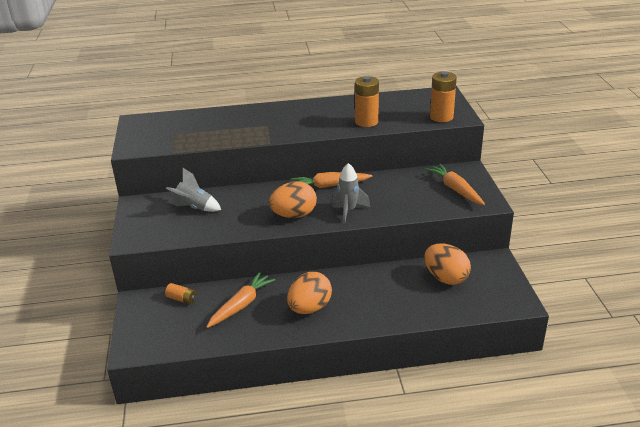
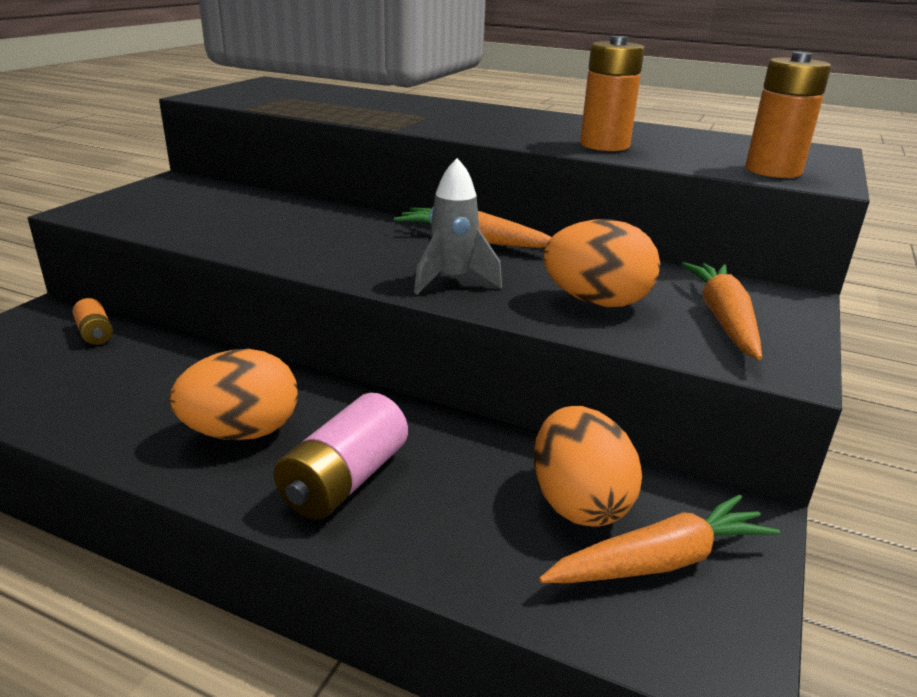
camera: 30 degrees right, 5 degrees down
grey rocket [166,168,221,212] -> none
orange carrot [206,272,275,328] -> orange carrot moved to [539,494,780,583]
orange egg [269,181,317,218] -> orange egg moved to [543,219,660,307]
none -> pink battery [273,393,408,520]

